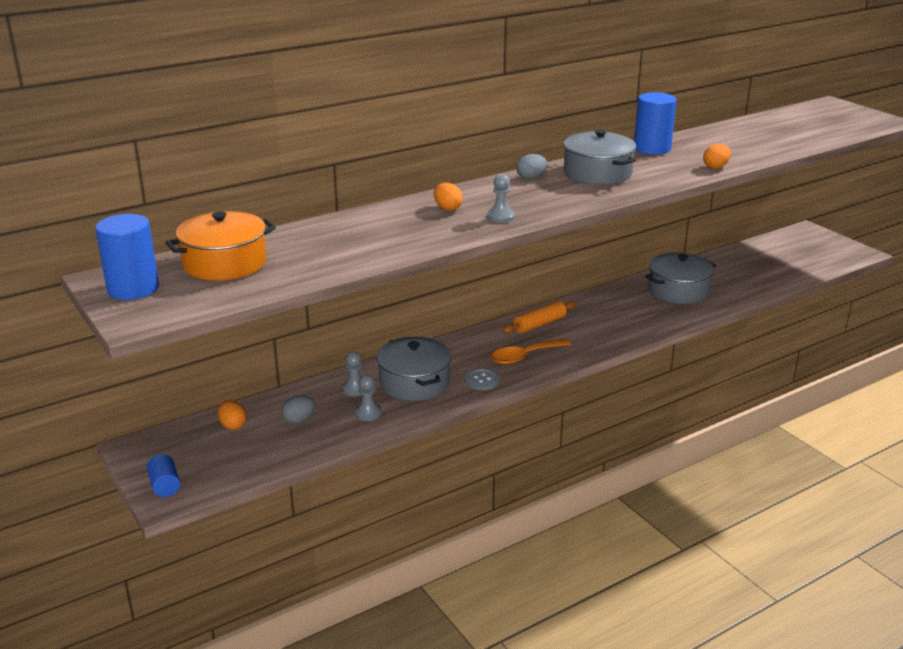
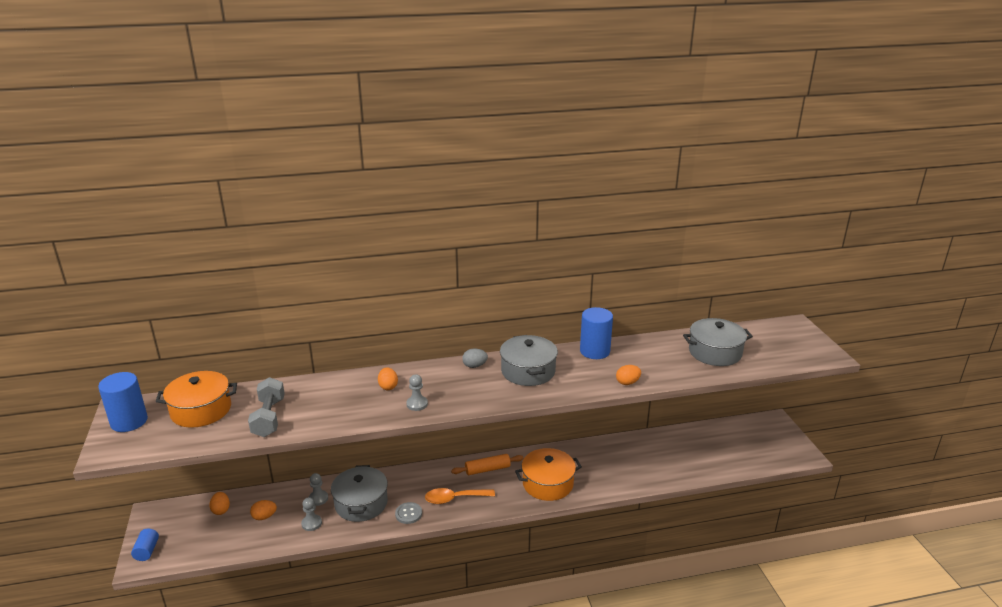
camera: 20 degrees right, 0 degrees up
grey egg [282,395,315,424] -> orange egg [250,500,277,520]
grey pot [646,253,716,304] -> grey pot moved to [683,318,753,366]
none -> grey dumbbell [248,377,285,437]
none -> orange pot [515,448,582,501]

